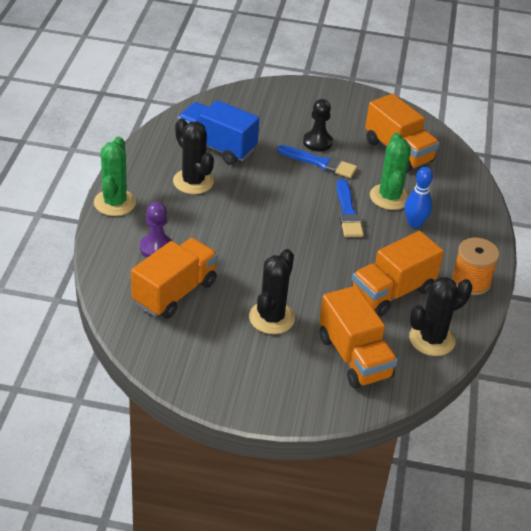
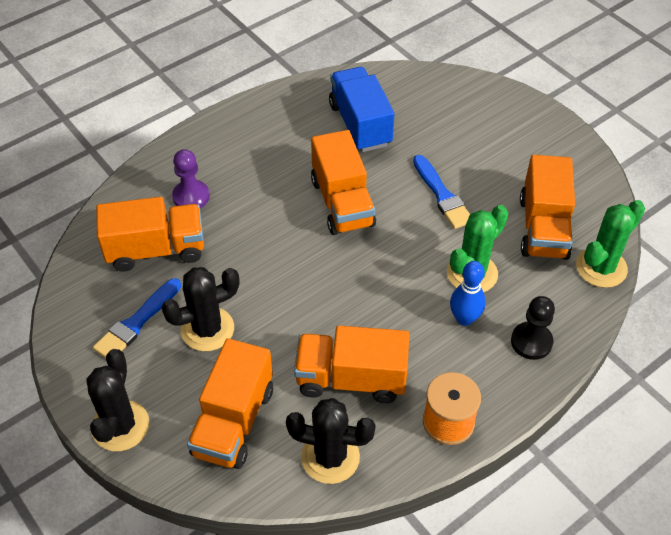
camera: 45 degrees right, 10 degrees up
green cactus [94,137,136,216] -> green cactus moved to [576,200,645,288]
black cactus [173,118,214,194] -> black cactus moved to [86,349,149,451]
black pawn [303,99,333,152] -> black pawn moved to [511,296,555,360]
blue brush [337,179,364,237] -> blue brush moved to [93,278,181,358]
none -> orange truck [311,130,376,235]

